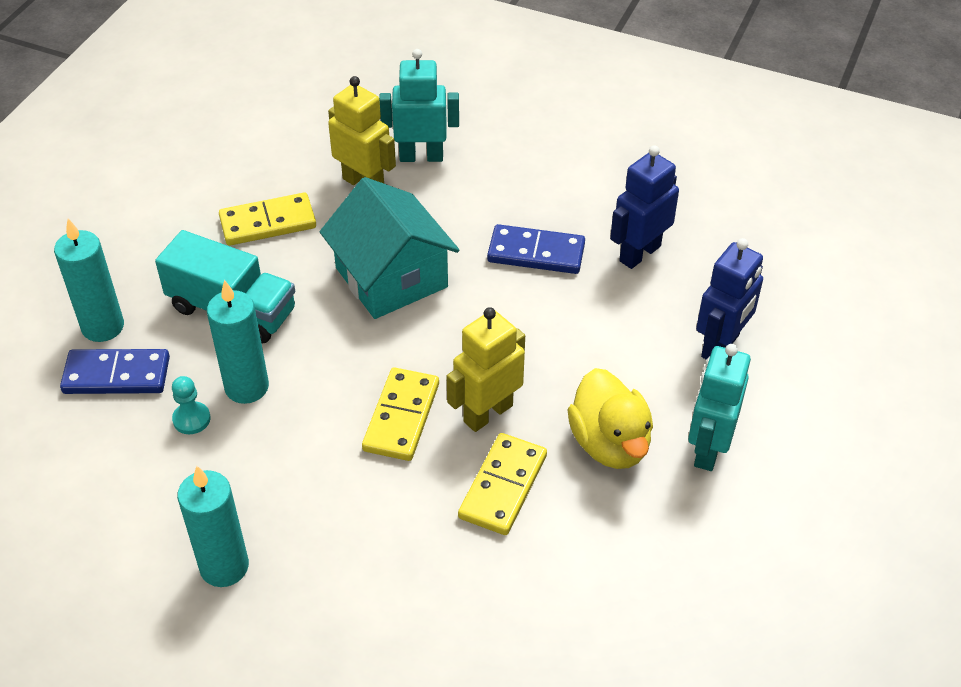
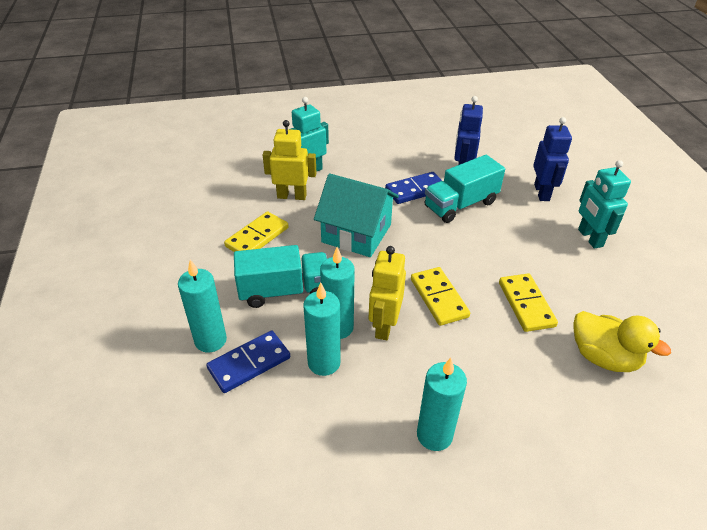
camera: 35 degrees left, 5 degrees down
turquoise pawn [172,376,210,434] -> turquoise candle [303,283,341,376]
yellow robot [447,307,525,432] -> yellow robot moved to [369,246,406,340]
yellow duck [568,368,653,469] -> yellow duck moved to [573,311,671,372]
none -> turquoise truck [425,155,505,223]

